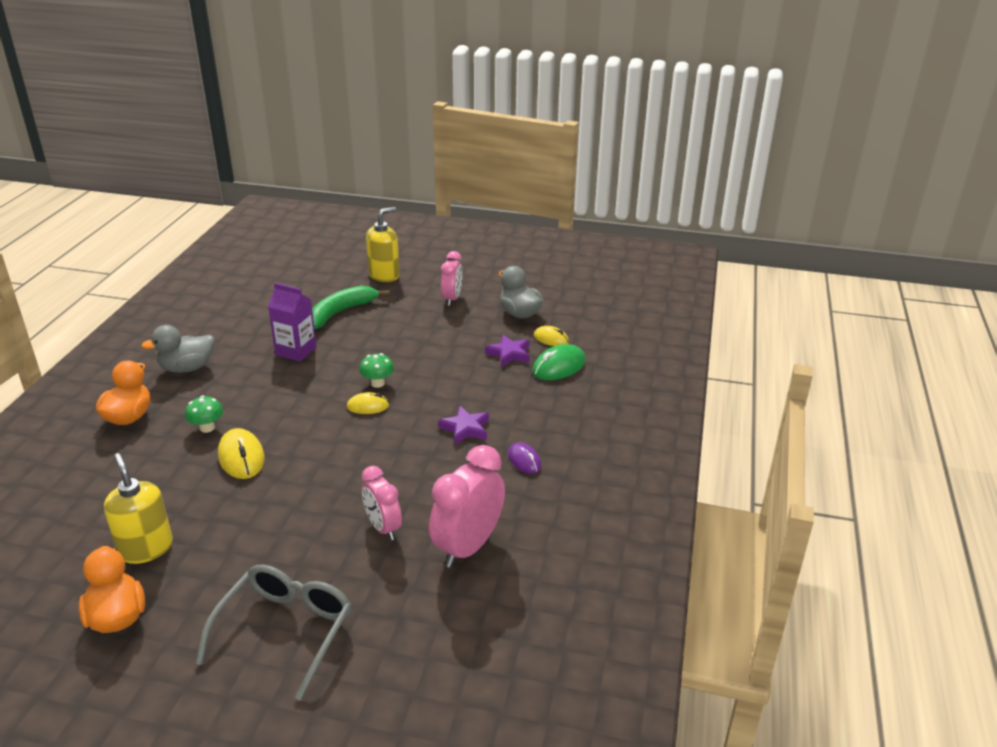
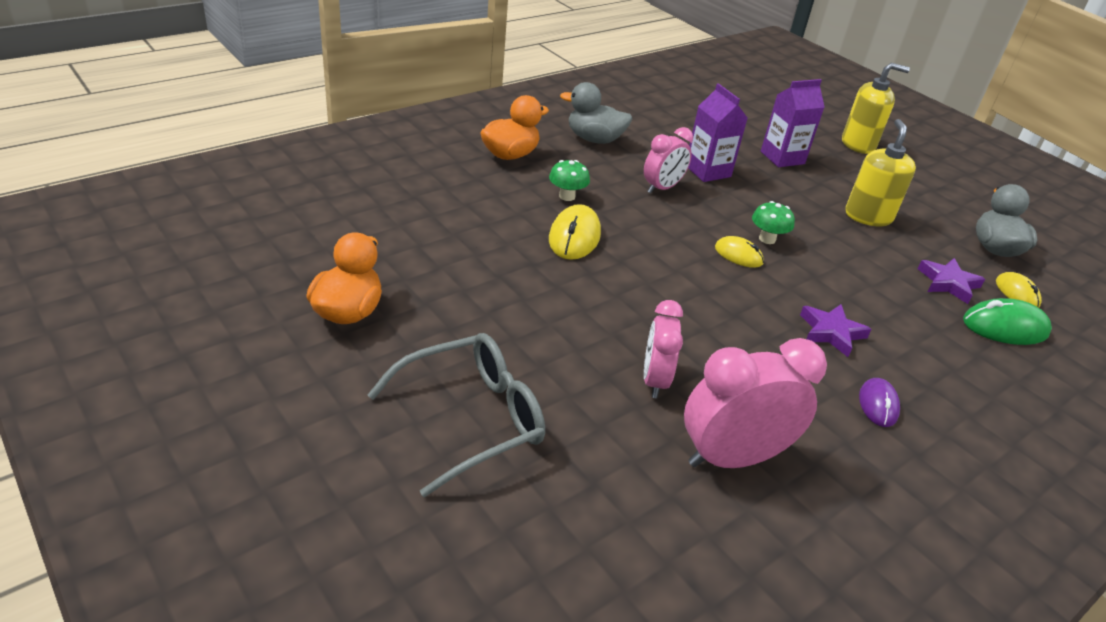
camera: 35 degrees right, 5 degrees up
yellow soap dispenser [104,453,173,564] -> yellow soap dispenser moved to [846,119,916,226]
green banana [312,286,390,329] -> purple carton [761,79,825,167]
pink clock [441,251,462,306] -> pink clock moved to [644,127,693,193]

